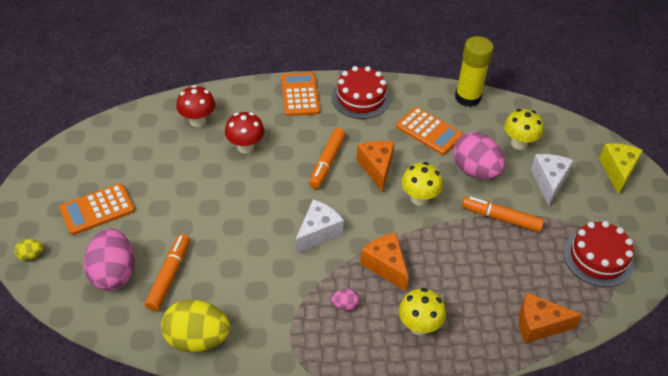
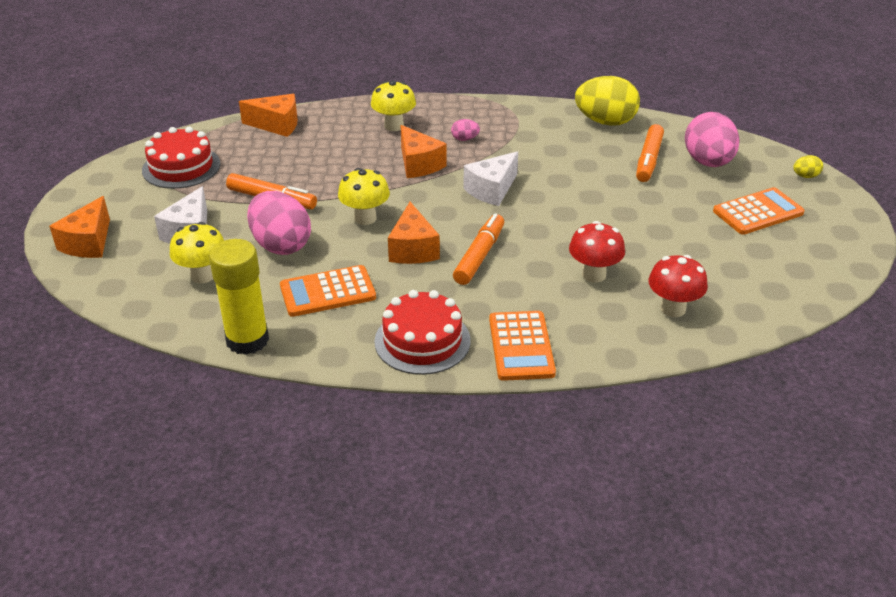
camera: 175 degrees left, 10 degrees down
orange calculator [396,107,463,155] -> orange calculator turned 60 degrees counterclockwise [280,265,376,317]
yellow cheese [599,143,643,195] -> orange cheese [49,196,110,258]

